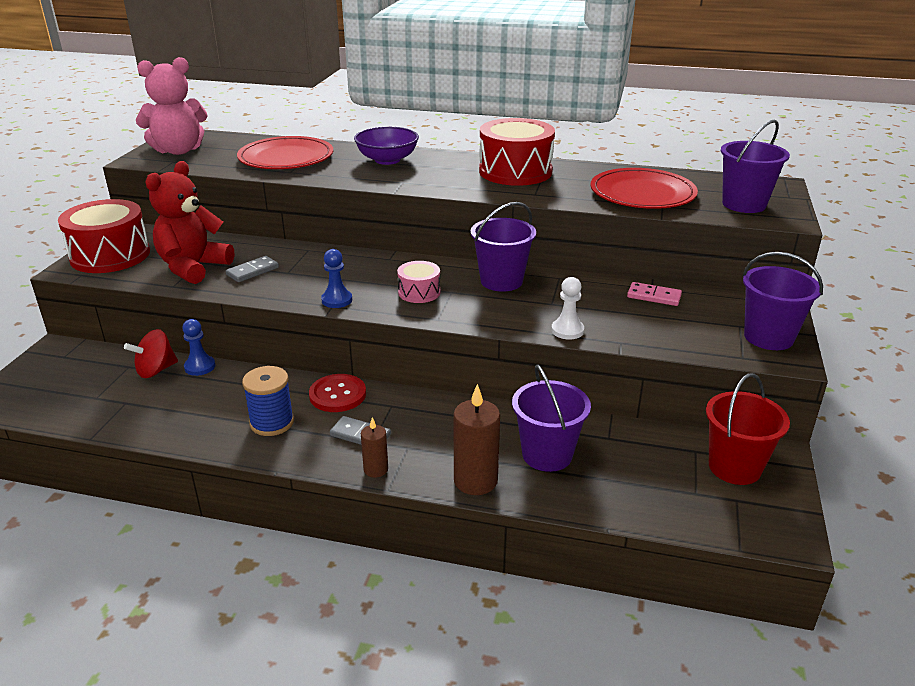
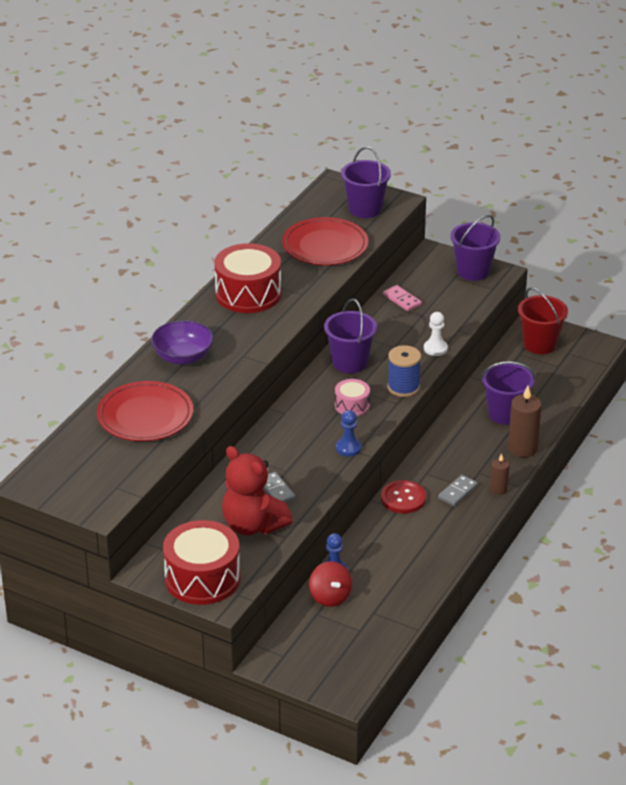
camera: 75 degrees left, 5 degrees up
pink teddy bear [136,57,207,155] -> none
blue spool [242,366,294,436] -> blue spool moved to [388,345,421,397]
pink domino [627,282,682,306] -> pink domino turned 75 degrees counterclockwise [383,285,422,311]

